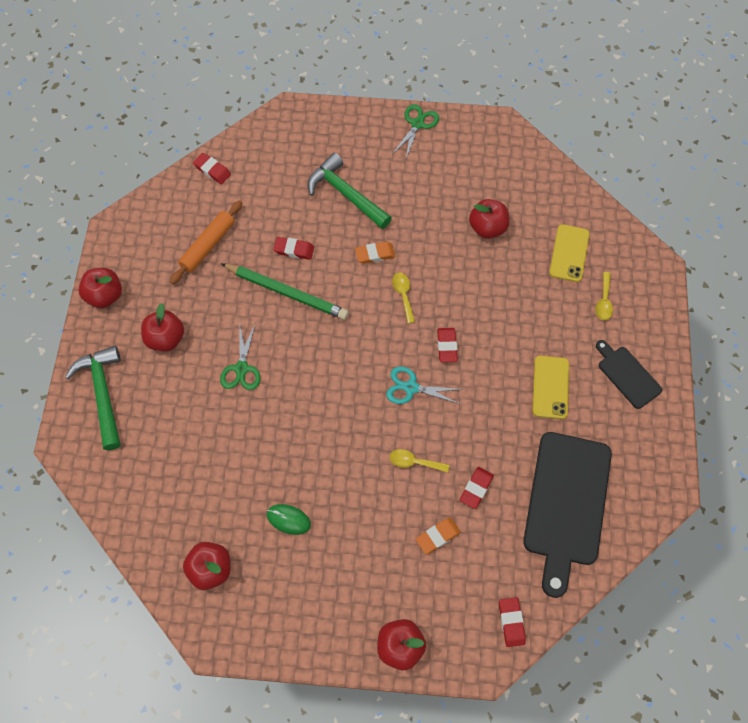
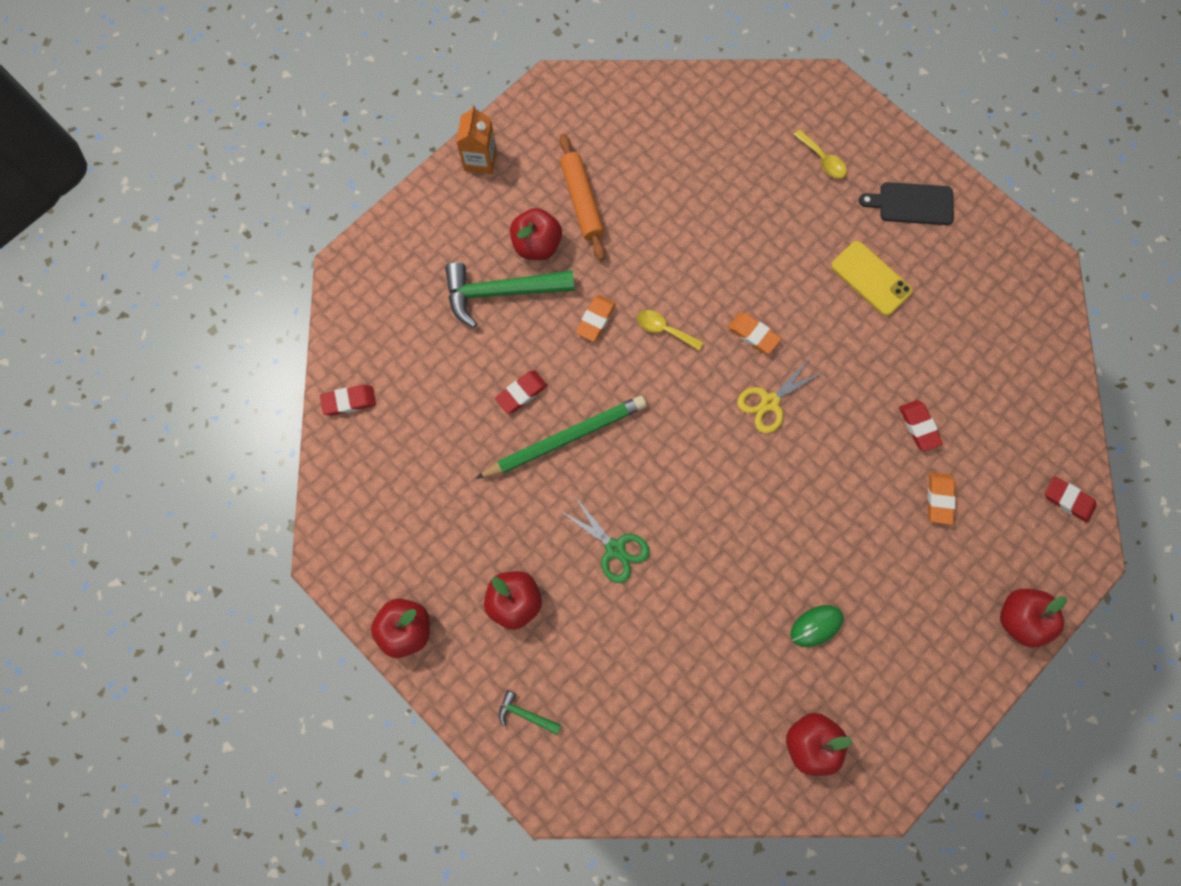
camera: 50 degrees left, 10 degrees up
green hammer [65,346,121,450] -> green hammer [499,690,561,735], size x0.45
orange rolling pin [170,200,242,284] -> orange rolling pin moved to [559,134,605,260]
turquoise scissors [386,366,464,404] -> yellow scissors [737,358,825,433]
yellow spoon [389,449,449,473] -> none
green scissors [393,104,439,158] -> orange carton [456,105,497,174]
red eraser [437,328,458,362] -> orange eraser [728,313,781,354]
red apple [469,199,509,239] -> red apple moved to [510,208,562,260]
black cutting board [523,432,612,598] -> none
yellow phone [549,224,590,282] -> none

